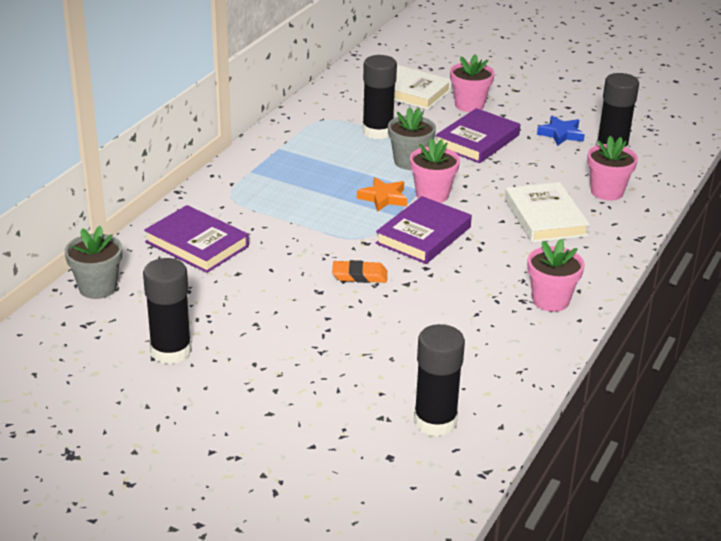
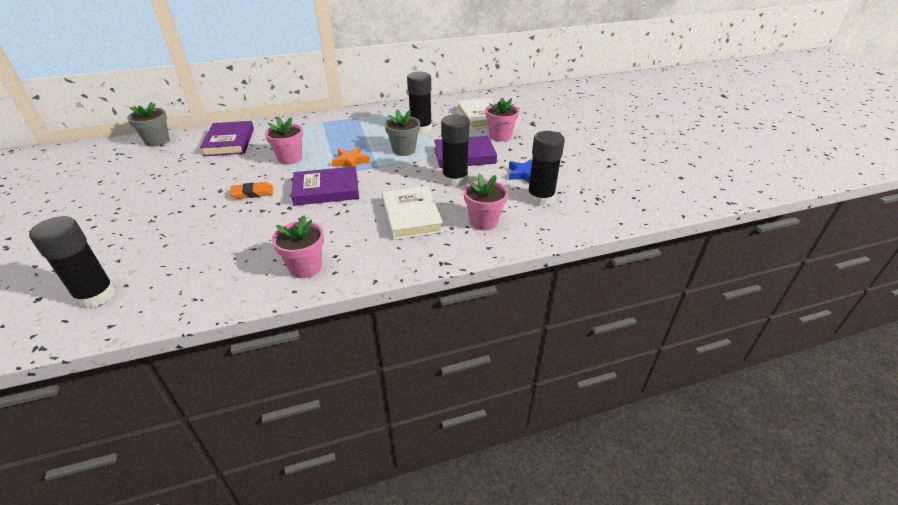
camera: 45 degrees right, 5 degrees up
black glue stick [143,258,192,365] -> black glue stick moved to [441,115,470,187]
orange eraser [332,260,387,283] -> orange eraser turned 60 degrees counterclockwise [229,182,273,199]
pink flower pot [410,138,460,203] -> pink flower pot moved to [265,117,303,165]
white book [505,182,590,243] -> white book turned 45 degrees counterclockwise [382,186,443,240]

